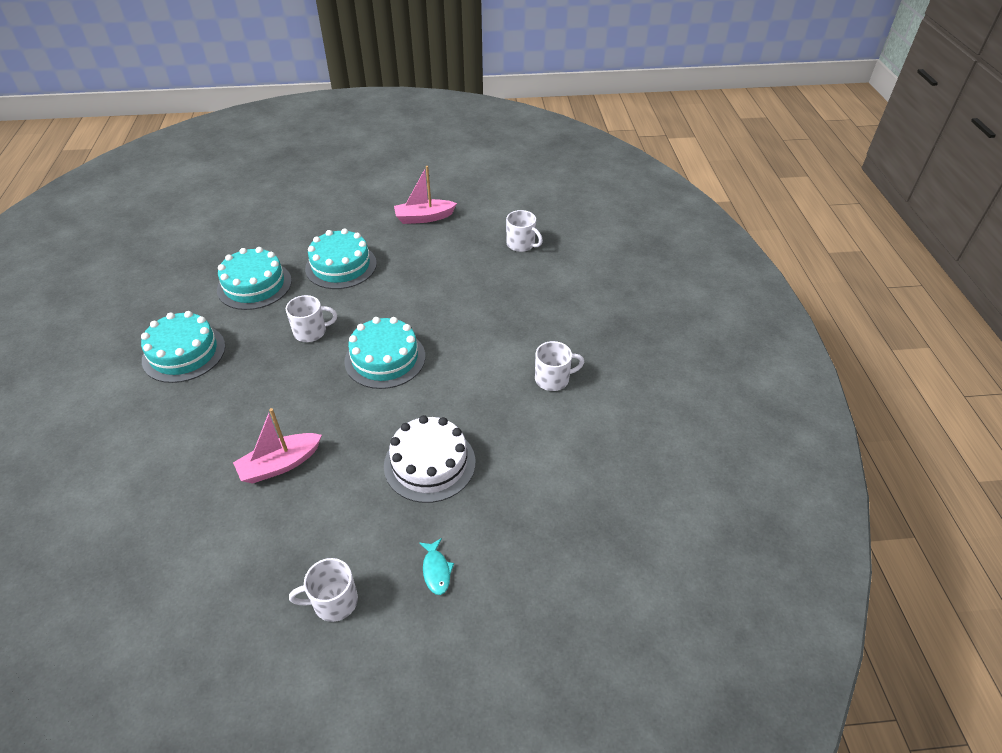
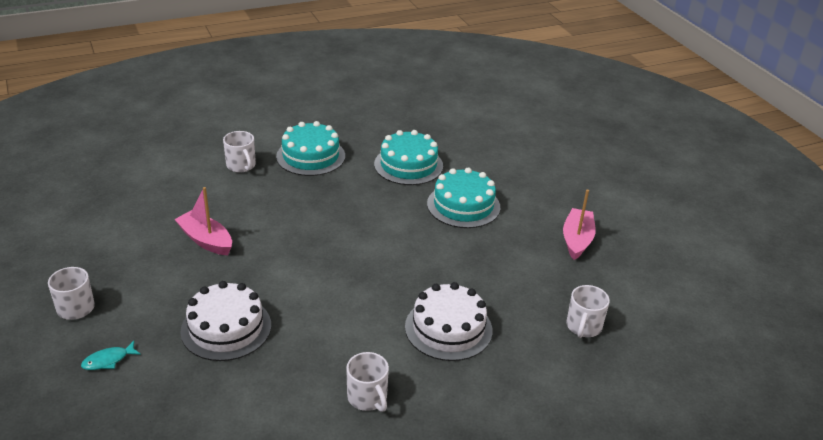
camera: 70 degrees right, 10 degrees down
white mug [286,295,337,342] -> white mug moved to [223,131,256,173]
turquoise cake [344,317,425,389] -> none
pink boat [394,166,457,224] -> pink boat turned 45 degrees clockwise [563,190,596,260]
none -> white cake [405,282,493,361]

